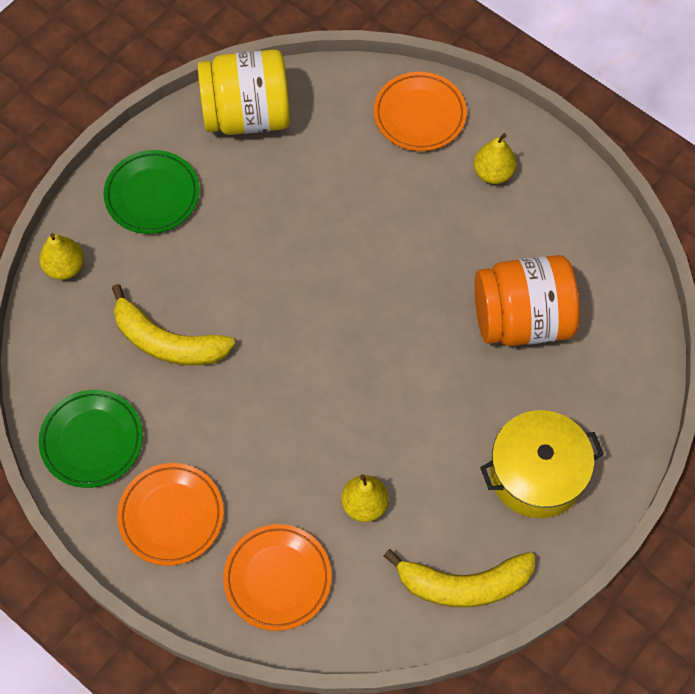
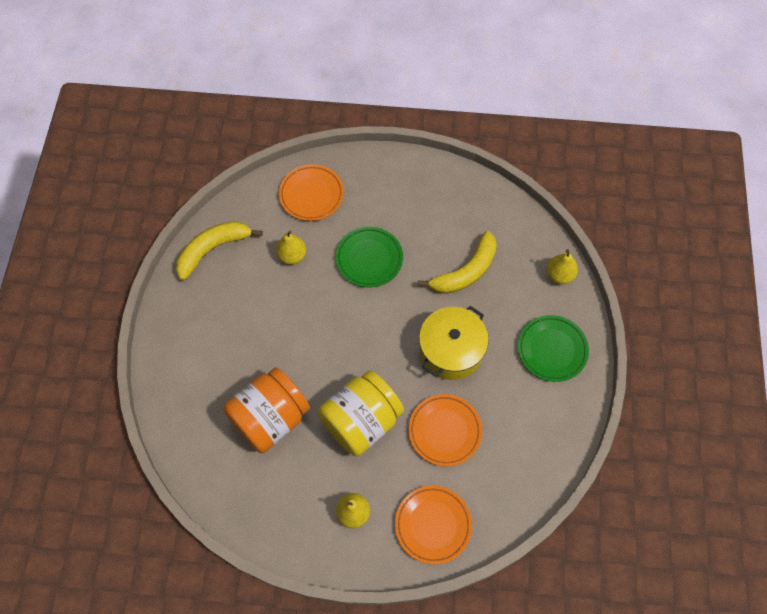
camera: 145 degrees right, 0 degrees up
green plate [39,390,143,488] -> green plate moved to [336,227,403,287]
yellow banana [112,284,235,365] -> yellow banana turned 150 degrees clockwise [418,231,497,294]
orange plate [117,463,224,566] -> orange plate moved to [409,394,482,466]
yellow jar [198,49,290,135] -> yellow jar moved to [318,370,404,456]
yellow pot [480,410,604,518] -> yellow pot moved to [419,306,489,380]

